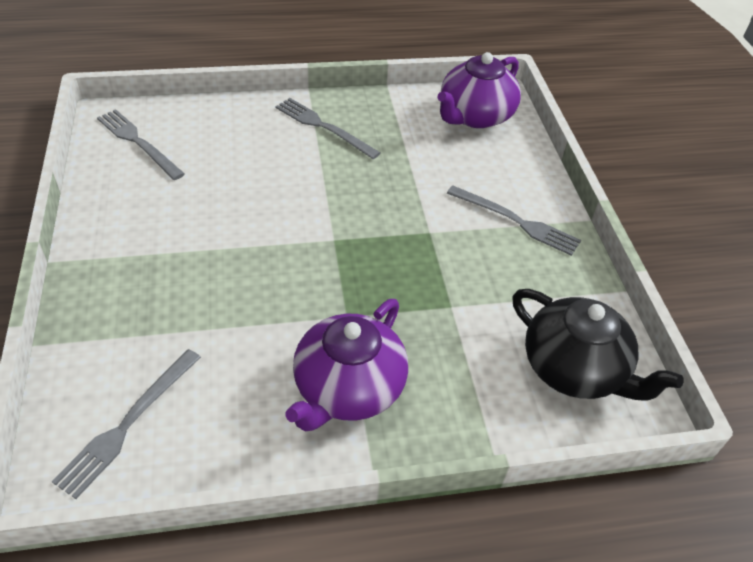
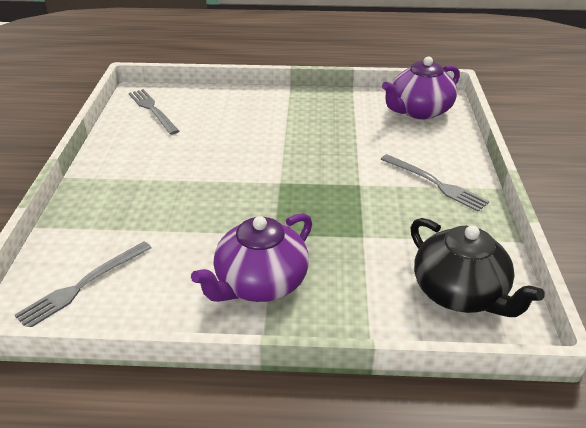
camera: 15 degrees right, 10 degrees down
grey fork [275,98,381,159] -> none

